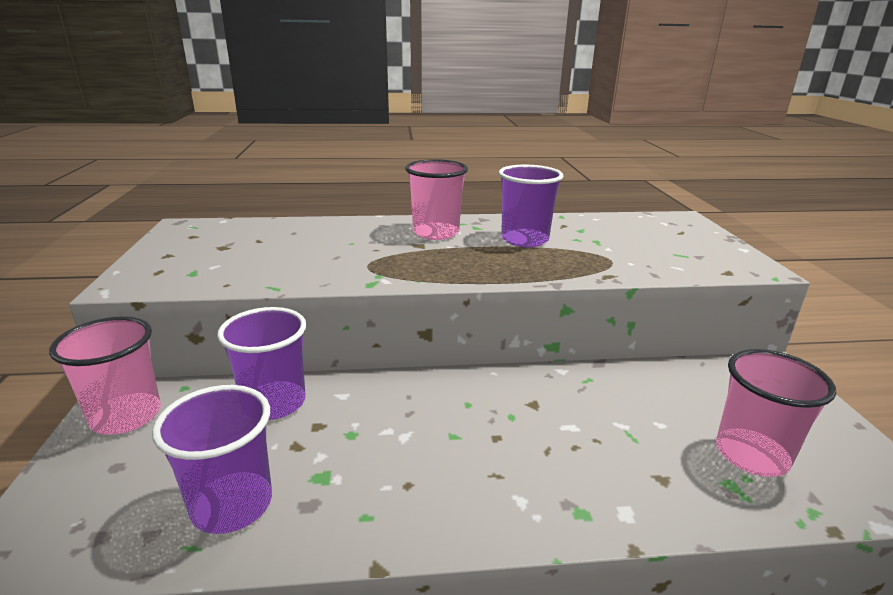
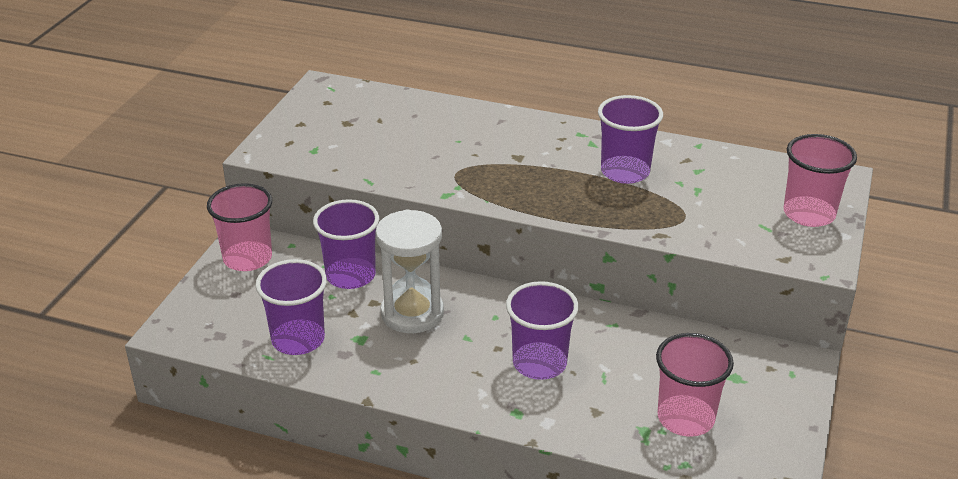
camera: 25 degrees right, 10 degrees up
pink cup [405,159,468,240] -> pink cup moved to [783,134,857,227]
none -> white hourglass [375,209,444,333]
none -> purple cup [506,281,579,380]

